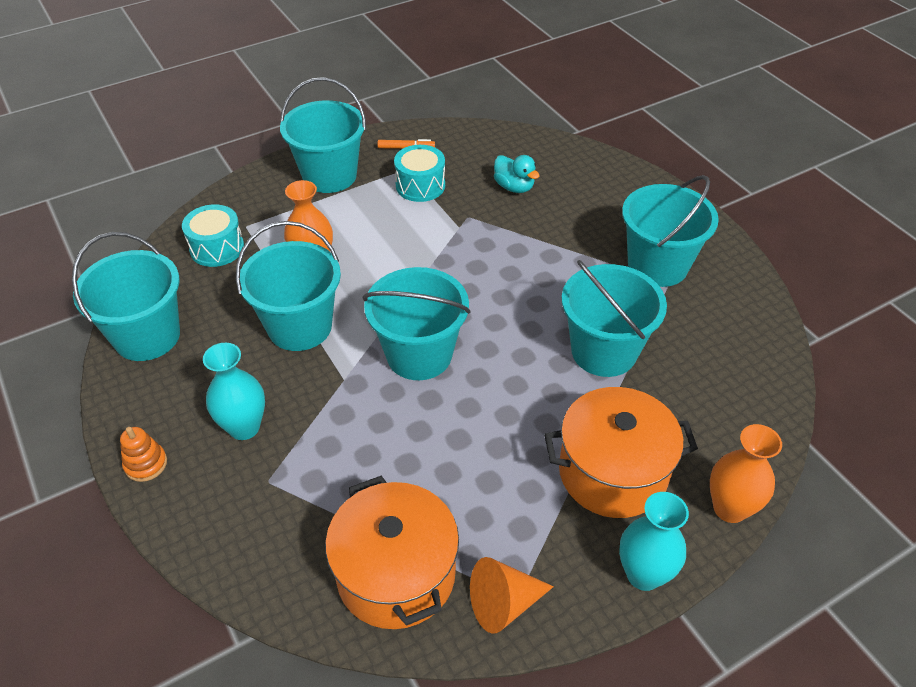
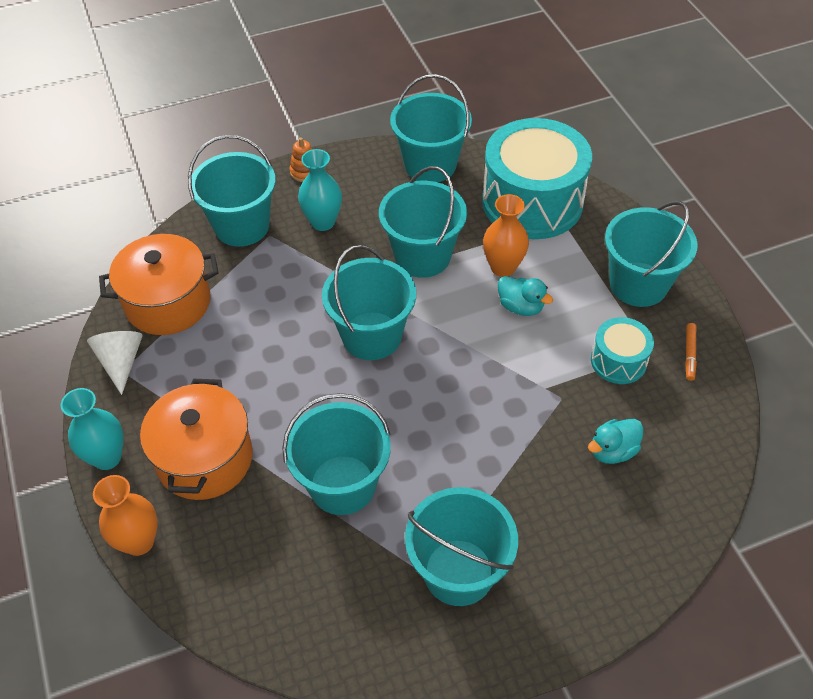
camera: 100 degrees right, 5 degrees up
turquoise drum [182,204,244,267] -> turquoise drum [482,118,592,239], size x2.06
orange cone [470,557,554,634] -> white cone [87,331,143,395]
none -> turquoise bucket [188,135,276,247]
none -> turquoise duck [498,276,553,316]

